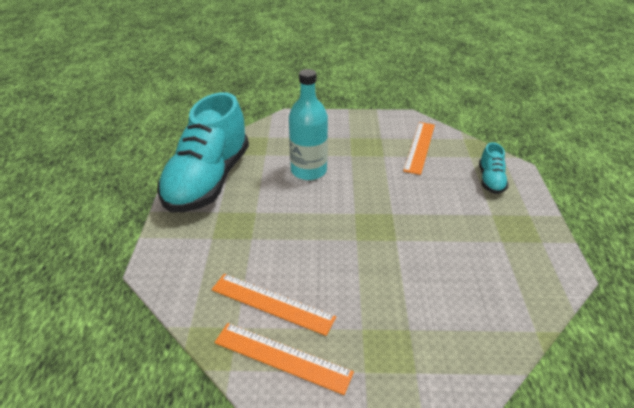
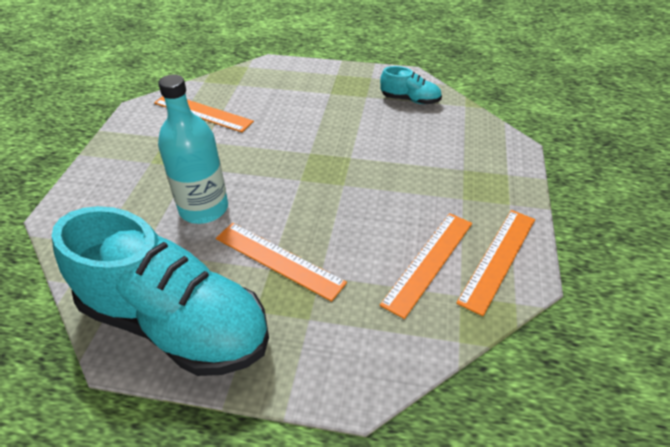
camera: 80 degrees left, 5 degrees up
turquoise shoe [479,142,509,194] -> turquoise shoe moved to [380,66,442,104]
none -> orange ruler [216,223,347,302]

